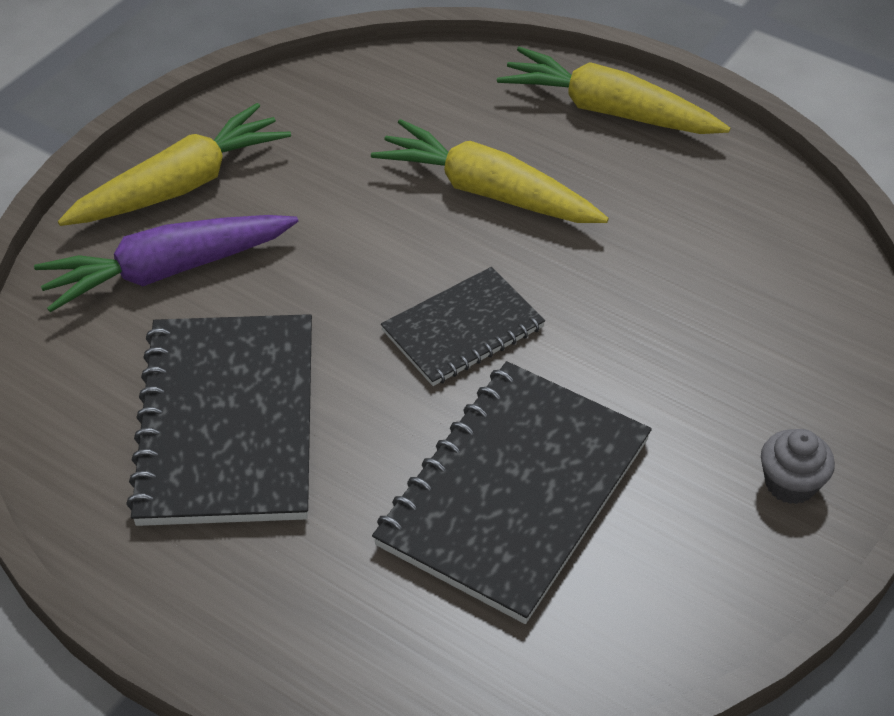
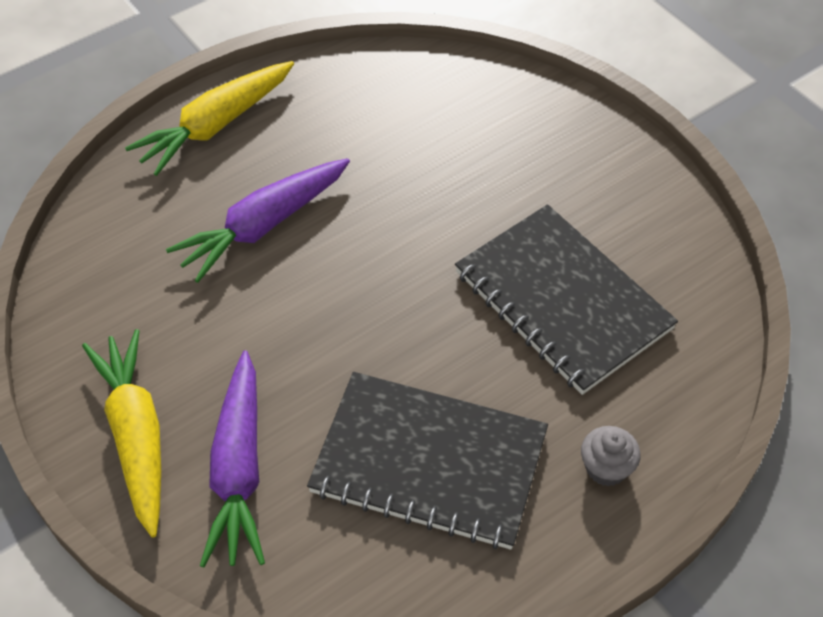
camera: 70 degrees left, 5 degrees up
yellow carrot [371,119,609,223] -> purple carrot [166,158,350,283]
black notebook [381,267,545,386] -> none
grey cupcake [761,429,835,504] -> grey cupcake moved to [581,426,641,487]

